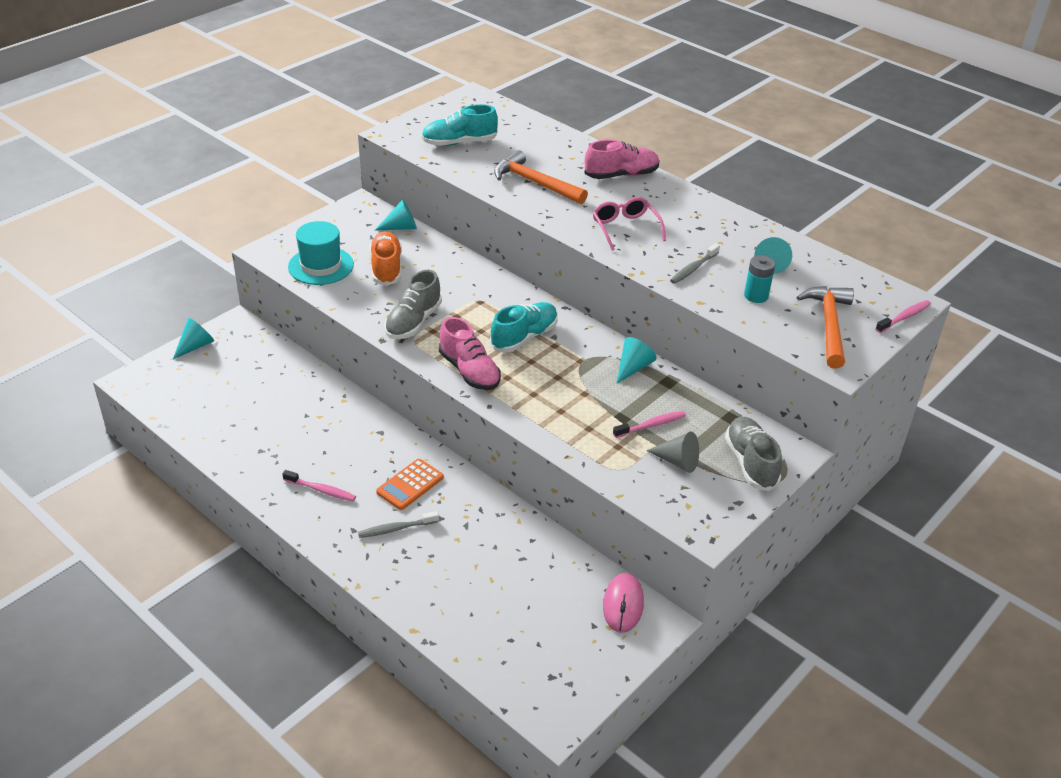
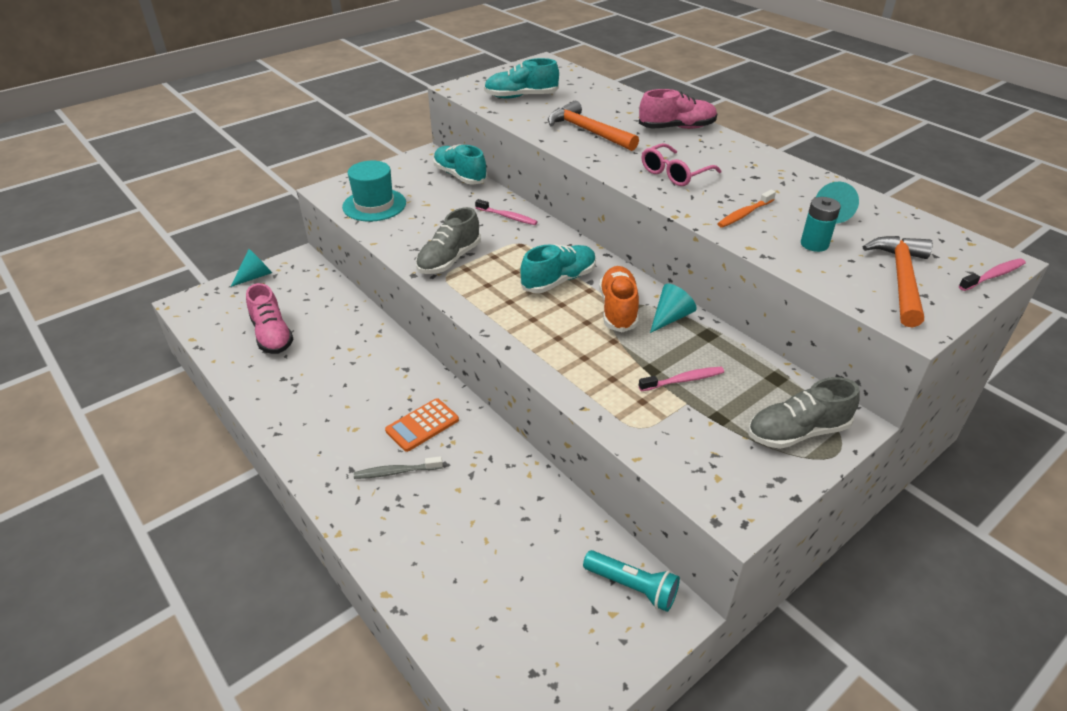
camera: 10 degrees right, 0 degrees up
pink toothbrush [282,470,356,501] -> pink toothbrush moved to [475,199,538,225]
orange shoe [369,231,402,286] -> orange shoe moved to [599,266,639,332]
turquoise cone [375,199,417,230] -> turquoise shoe [433,144,487,185]
pink shoe [439,317,501,390] -> pink shoe moved to [246,283,294,354]
pink glasses [593,197,666,251] -> pink glasses turned 120 degrees counterclockwise [641,143,721,186]
pink mouse [603,573,644,633] -> turquoise flashlight [583,550,680,612]
grey cone [646,432,699,473] -> none
grey toothbrush [670,243,720,284] -> orange toothbrush [717,190,776,228]
grey shoe [725,417,782,491] -> grey shoe turned 105 degrees counterclockwise [748,377,860,449]

